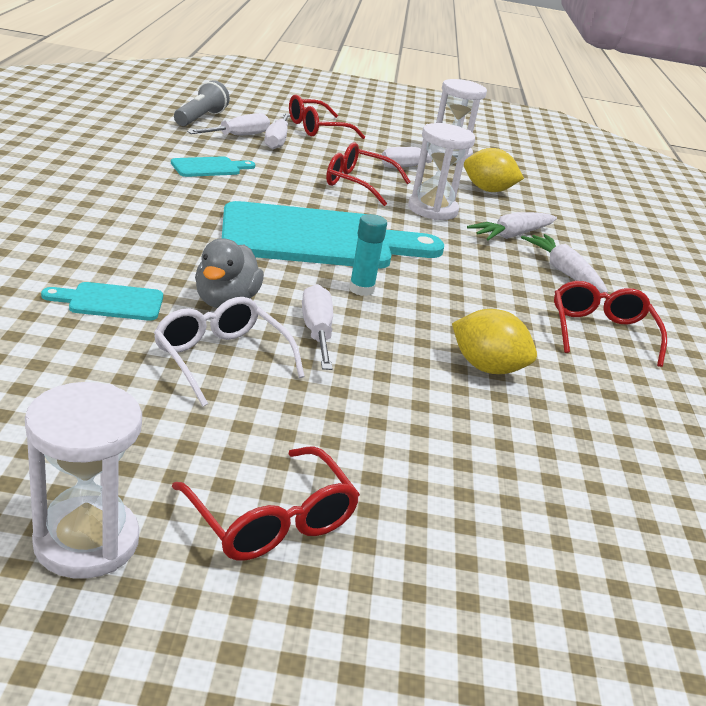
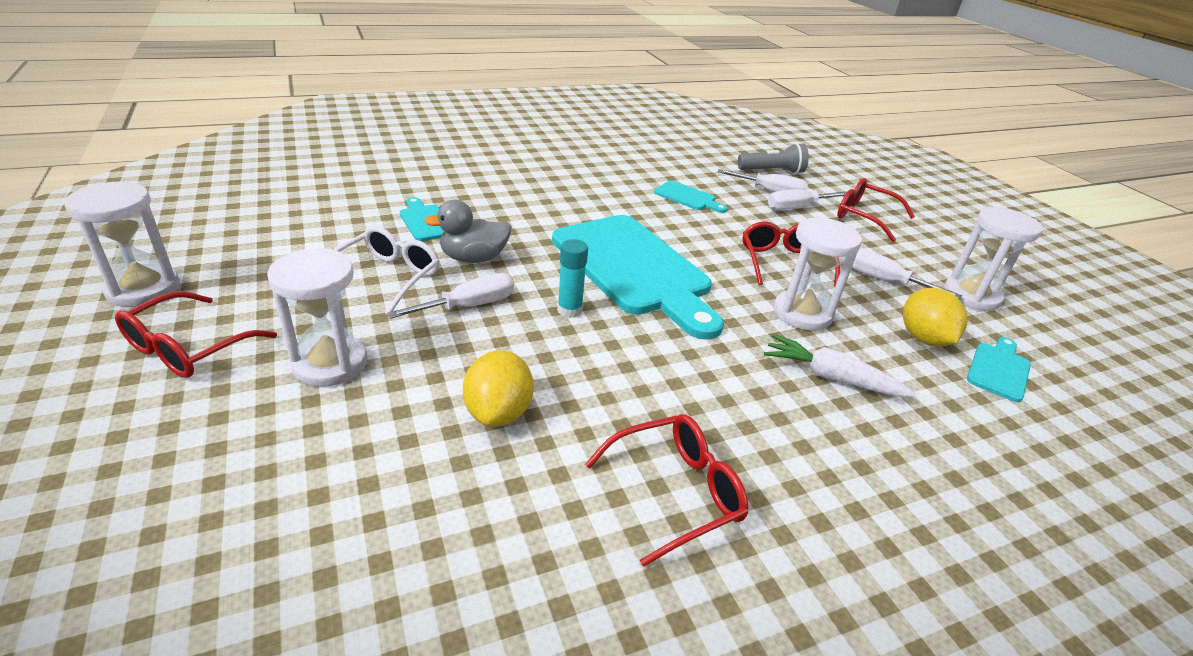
camera: 65 degrees right, 5 degrees up
white carrot [521,234,608,293] -> none
none -> white hourglass [267,248,367,387]
none -> turquoise cutting board [967,337,1031,402]

